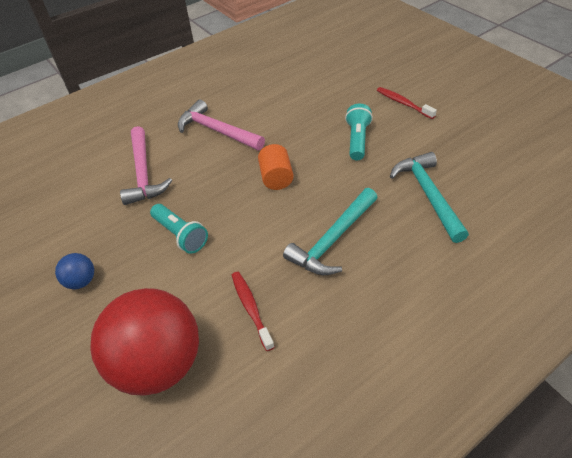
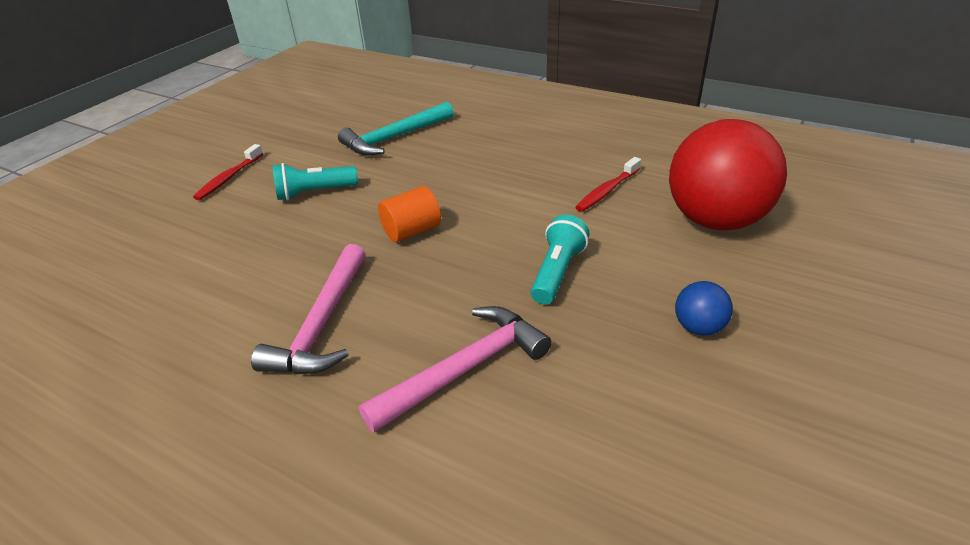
camera: 115 degrees left, 10 degrees down
turquoise hammer [283,188,378,275] -> none

